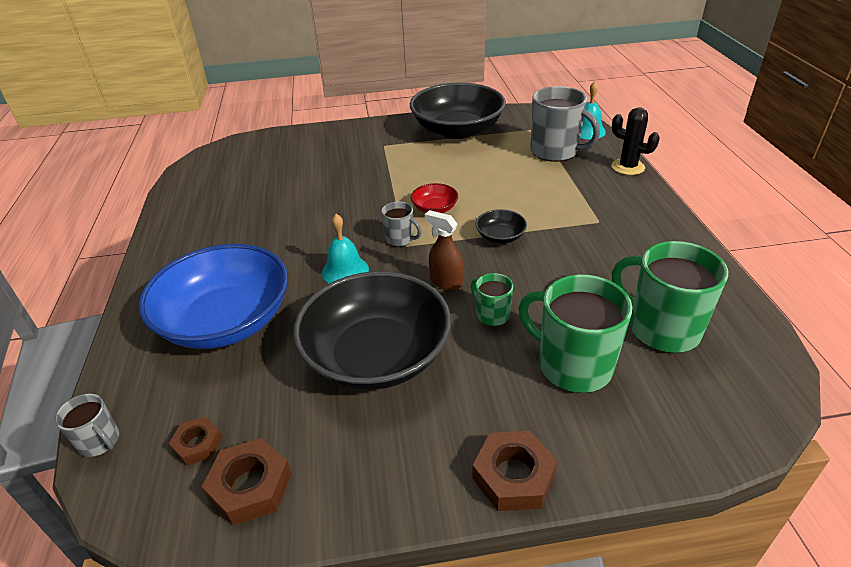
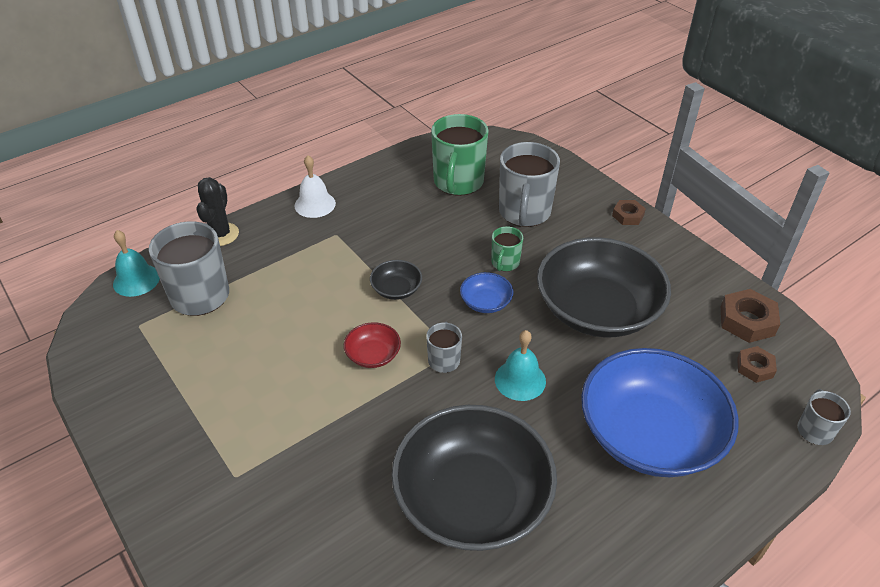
camera: 120 degrees left, 5 degrees up
black bowl [410,83,506,139] -> black bowl moved to [391,405,557,551]
brown spray bottle [425,210,464,290] -> blue bowl [460,272,513,313]
brown nut [472,431,558,511] -> brown nut [612,200,646,225], size x0.62
green mug [518,274,633,393] -> grey mug [499,142,560,227]
none -> white bell [295,155,336,218]

